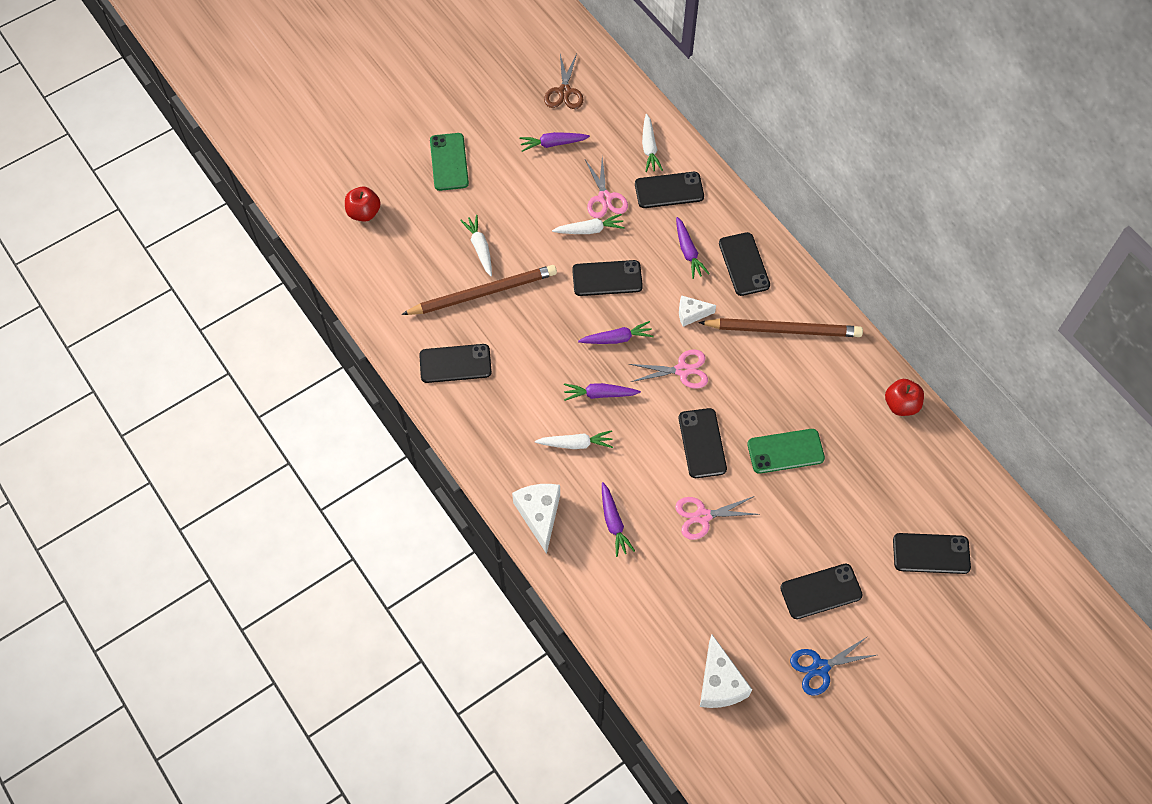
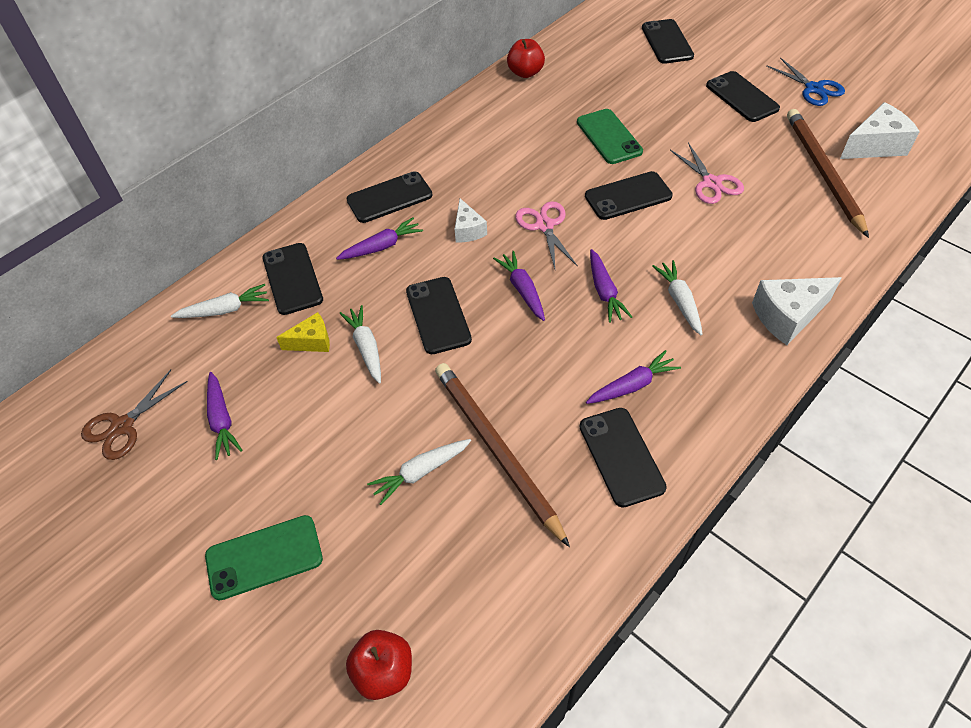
camera: 100 degrees left, 10 degrees down
brown scissors [544,54,584,109] -> brown scissors turned 135 degrees clockwise [81,370,188,460]
pink scissors [585,157,628,218] -> yellow cheese [276,312,330,352]
purple carrot [602,482,635,557] -> purple carrot moved to [586,350,681,404]
brown pencil [698,318,863,337] -> brown pencil moved to [787,109,869,238]

